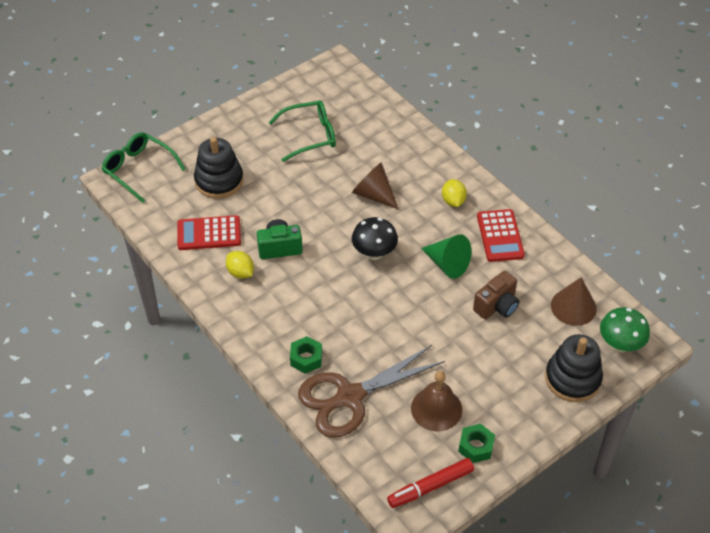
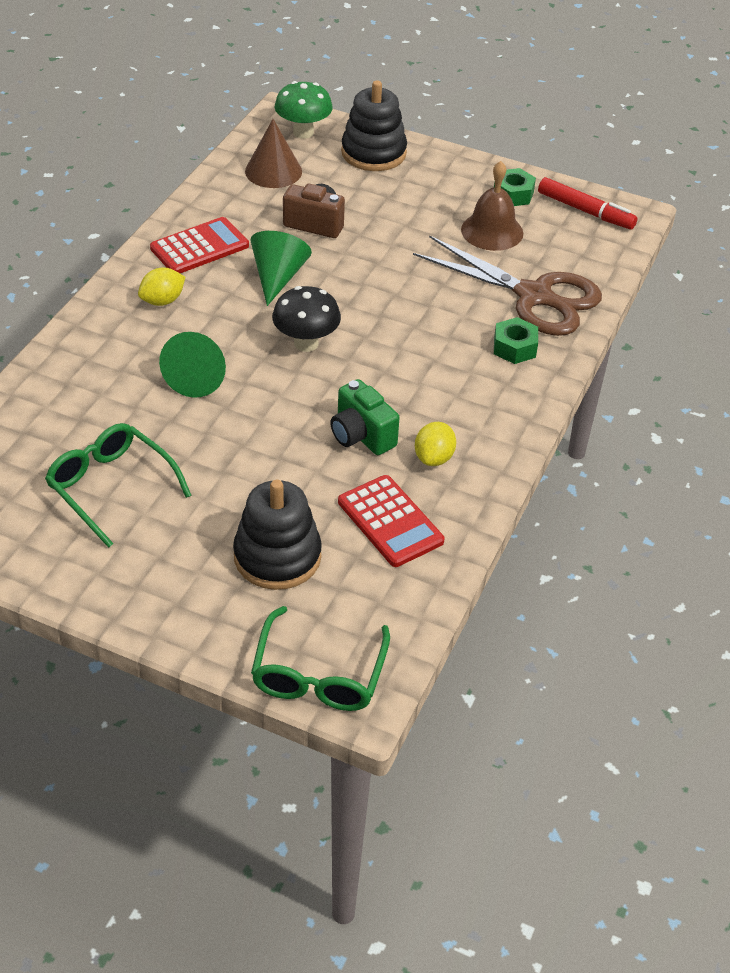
camera: 120 degrees left, 5 degrees down
brown cone [352,162,399,209] -> green cone [159,332,226,398]

